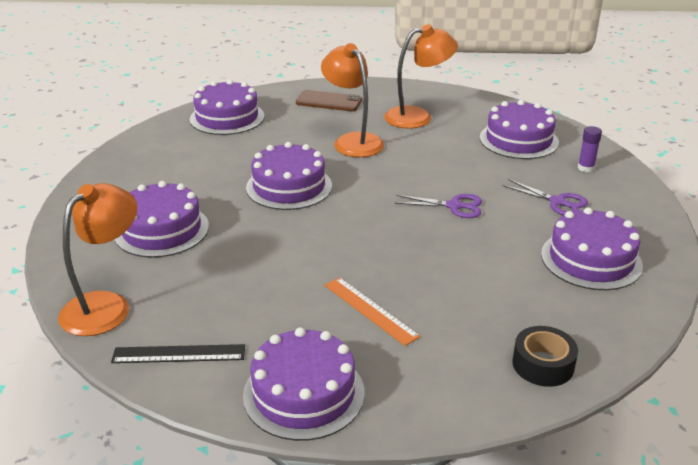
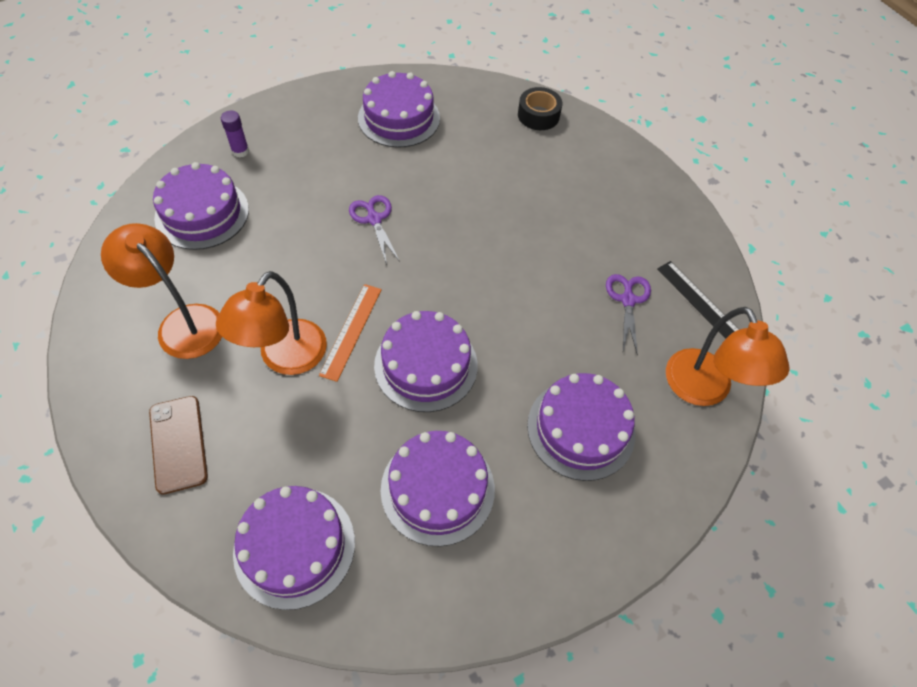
camera: 125 degrees left, 25 degrees up
orange lamp [58,183,137,336] -> orange lamp turned 105 degrees counterclockwise [666,307,790,406]
purple cake [243,327,365,441] -> purple cake moved to [381,431,495,547]
orange ruler [325,277,420,346] -> orange ruler moved to [319,284,382,382]
purple scissors [502,179,588,215] -> purple scissors moved to [606,274,651,355]

